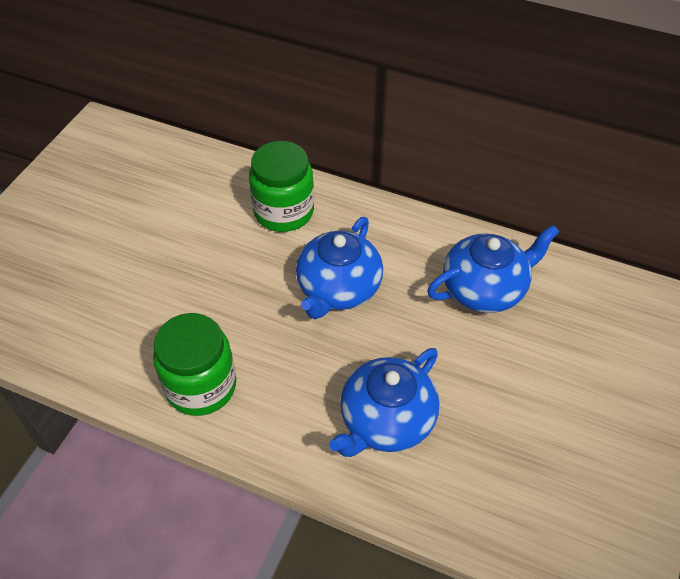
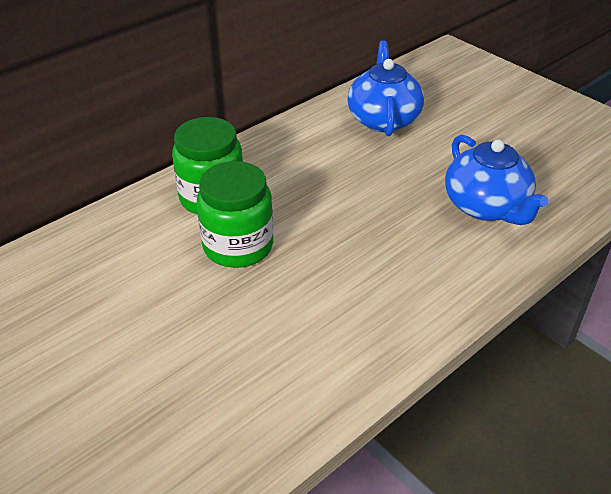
camera: 65 degrees left, 10 degrees down
green jar [153,313,236,416] -> green jar moved to [197,161,273,268]
blue teapot [296,217,383,319] -> none

